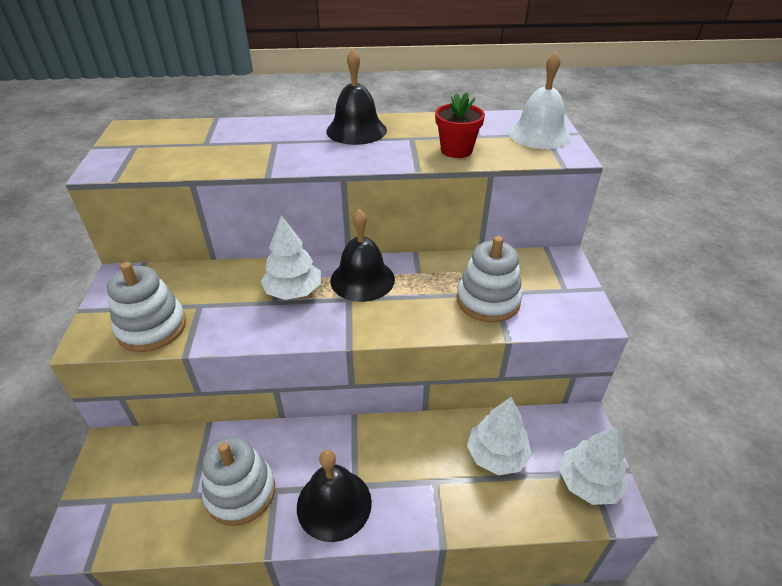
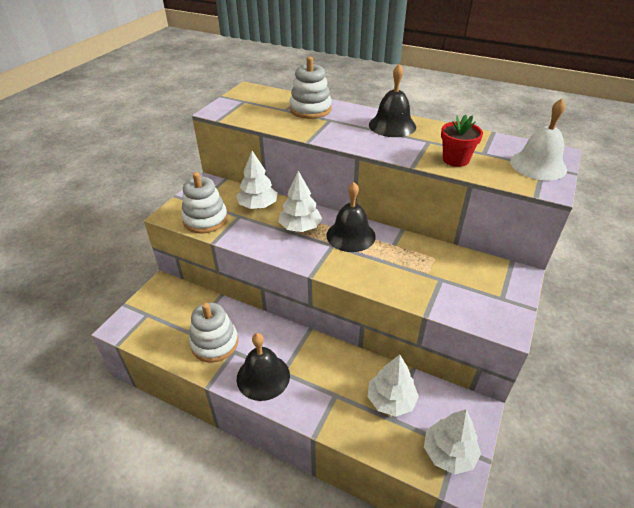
camera: 30 degrees right, 0 degrees up
white stacking toy [457,236,523,322] -> white stacking toy moved to [289,57,332,119]
none -> white tree [236,151,278,209]

